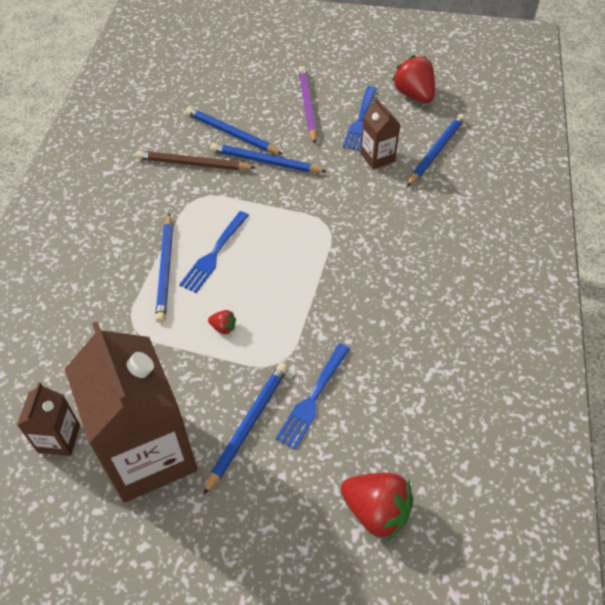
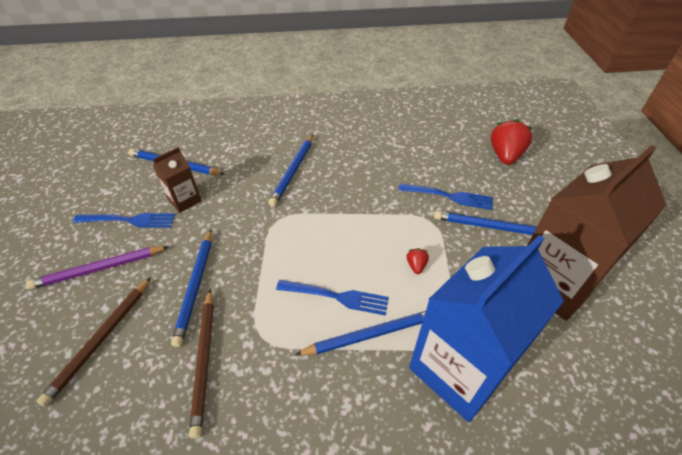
camera: 105 degrees left, 5 degrees down
brown carton [17,383,80,456] -> none
blue pencil [185,107,283,154] -> blue pencil moved to [268,135,313,207]
red strawberry [392,55,435,103] -> none
none -> brown pencil [37,277,151,407]
none -> blue carton [409,235,564,422]

